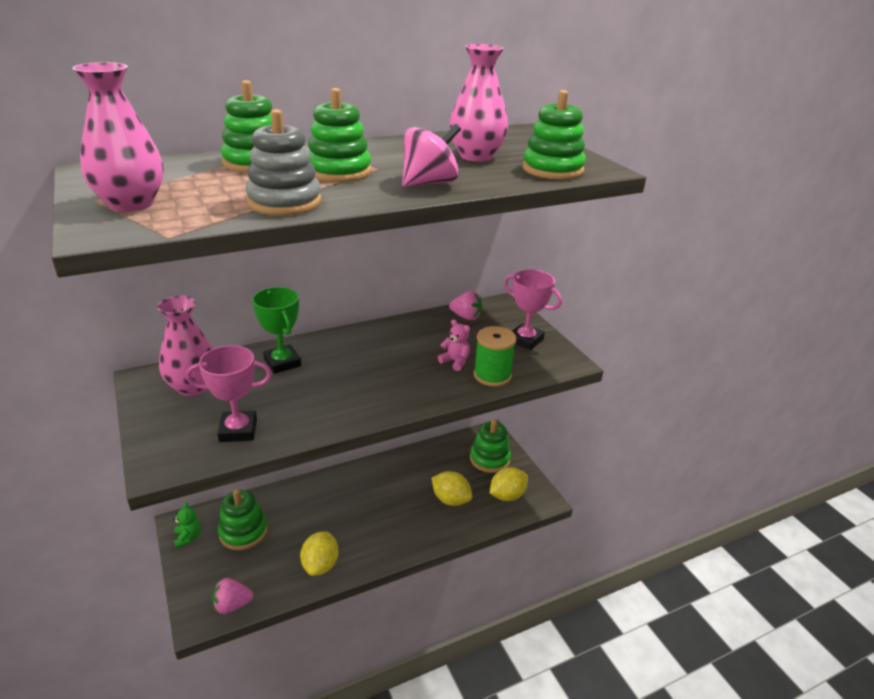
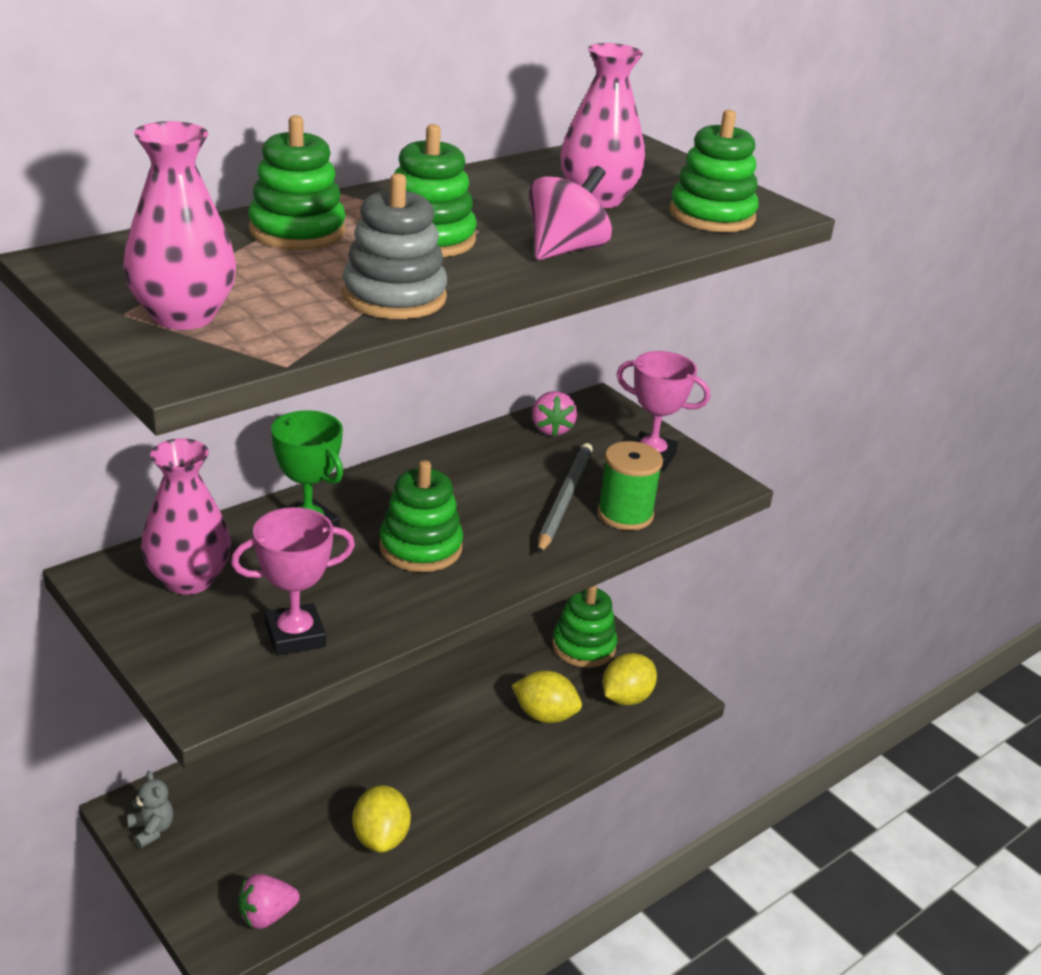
camera: 15 degrees left, 0 degrees up
green teddy bear [173,502,201,548] -> grey teddy bear [127,771,174,848]
green stacking toy [218,489,268,550] -> green stacking toy moved to [379,460,463,572]
pink teddy bear [438,319,470,371] -> grey pencil [537,443,593,554]
pink strawberry [449,291,483,320] -> pink strawberry turned 75 degrees clockwise [532,391,577,437]

